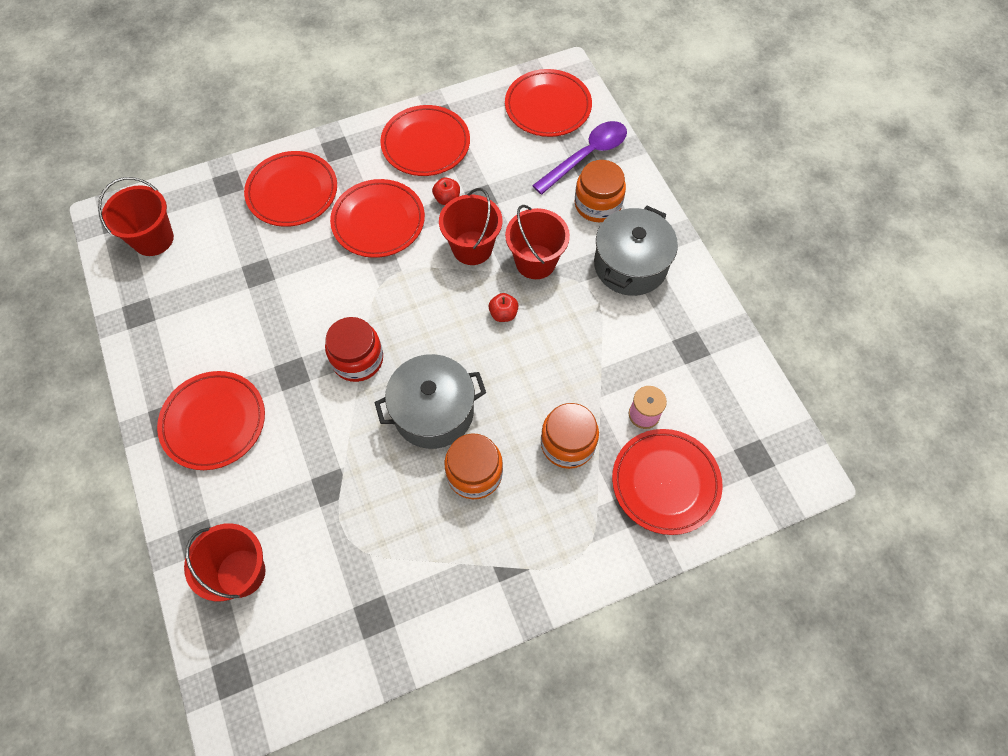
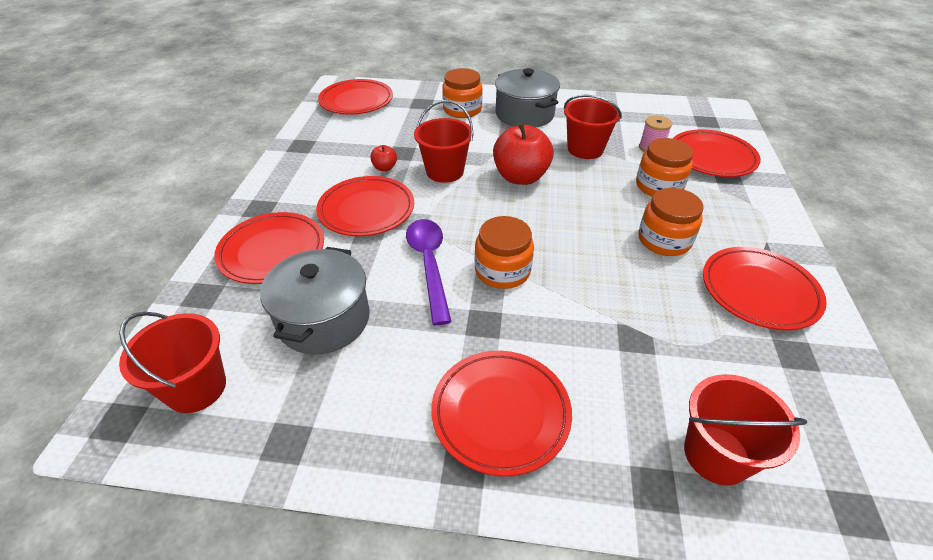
camera: 60 degrees left, 20 degrees down
red jar [325,317,383,382] -> orange jar [475,216,534,289]
grey pot [374,354,486,449] -> grey pot moved to [260,247,370,355]
red plate [380,105,470,176] -> red plate moved to [703,247,827,330]
red apple [489,293,519,322] -> red apple [493,123,554,185], size x2.19
red bucket [505,205,570,279] -> red bucket moved to [564,95,622,159]
purple spoon [532,121,627,195] -> purple spoon moved to [406,219,452,325]

